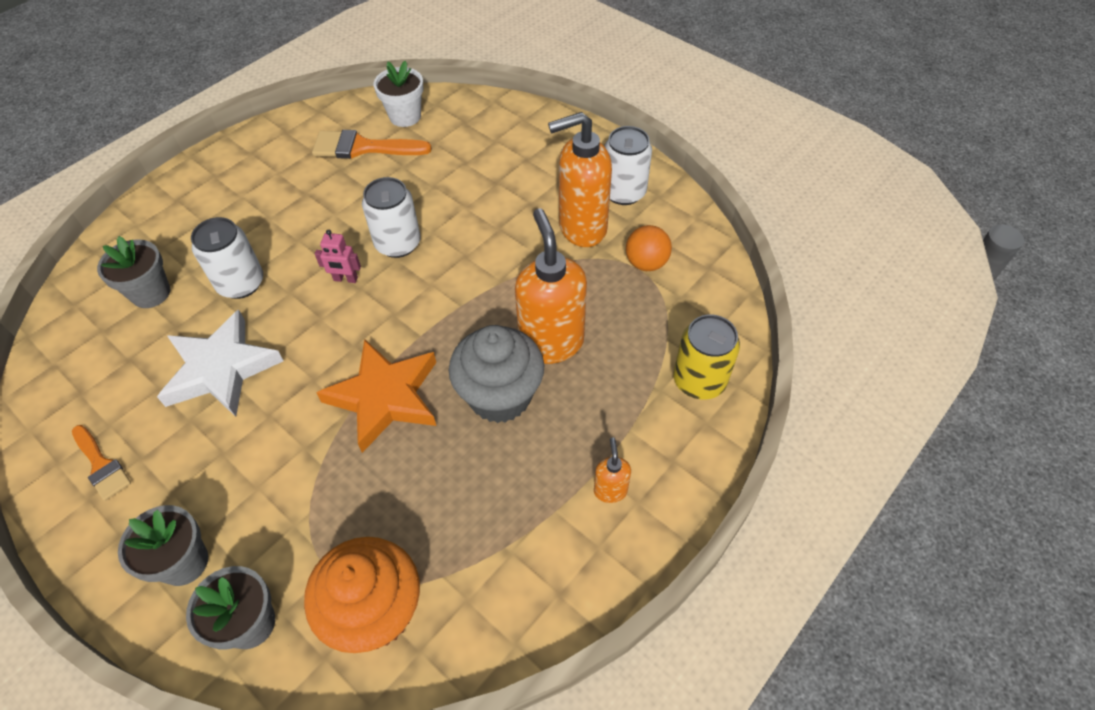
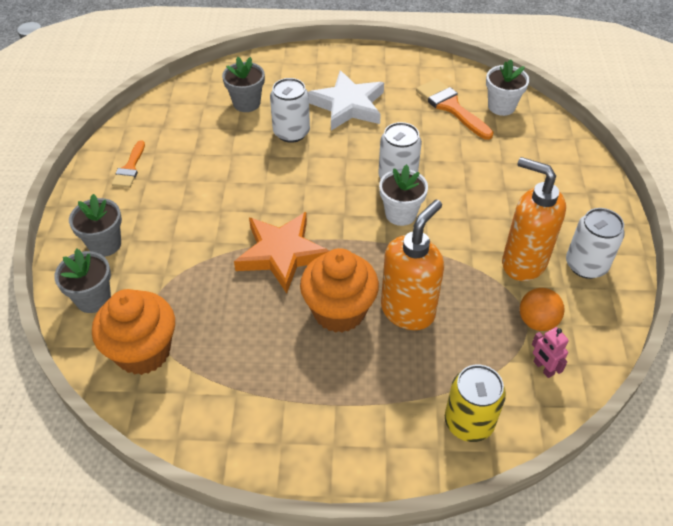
camera: 50 degrees right, 5 degrees down
white star [157,310,284,417] -> white star moved to [308,70,384,131]
pink robot [315,230,361,283] -> pink robot moved to [532,327,569,378]
grey cupcake [449,325,544,423] -> orange cupcake [300,248,379,333]
orange soap dispenser [594,437,631,503] -> none
none -> white flower pot [379,164,428,226]

